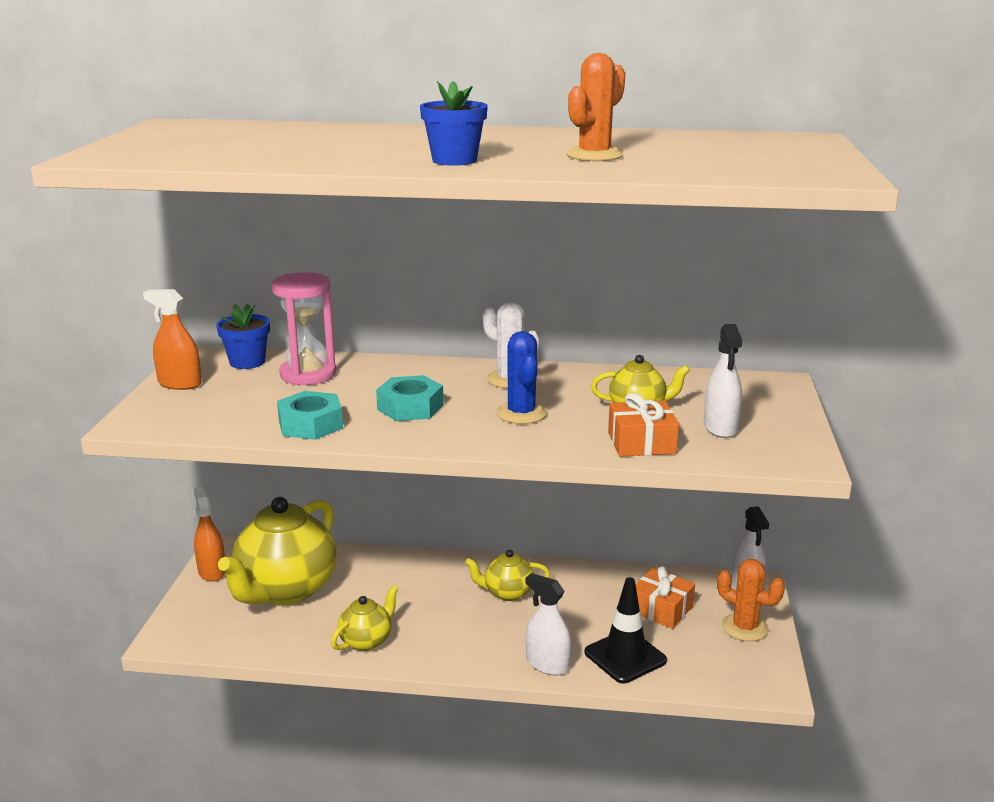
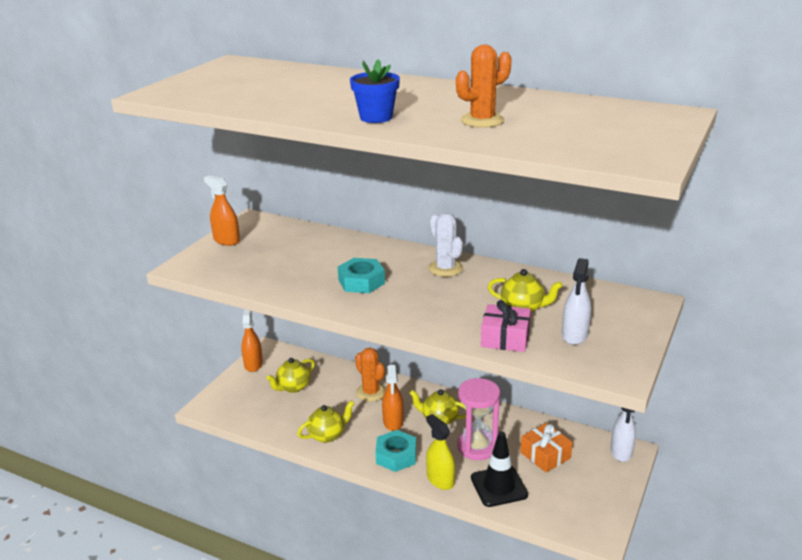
camera: 20 degrees right, 5 degrees up
blue flower pot [216,304,270,369] -> none
yellow teapot [218,497,337,605] -> yellow teapot [267,358,315,393], size x0.48
pink hourglass [271,272,336,385] -> pink hourglass moved to [457,378,500,460]
turquoise nut [277,391,343,440] -> turquoise nut moved to [375,430,416,472]
blue cactus [496,331,547,424] -> none
white spray bottle [525,573,571,675] -> yellow spray bottle [426,414,455,490]
orange gift [608,393,679,456] -> pink gift [481,300,531,352]
orange cactus [717,559,785,641] -> orange cactus moved to [355,348,386,402]
none -> orange spray bottle [382,365,404,431]

